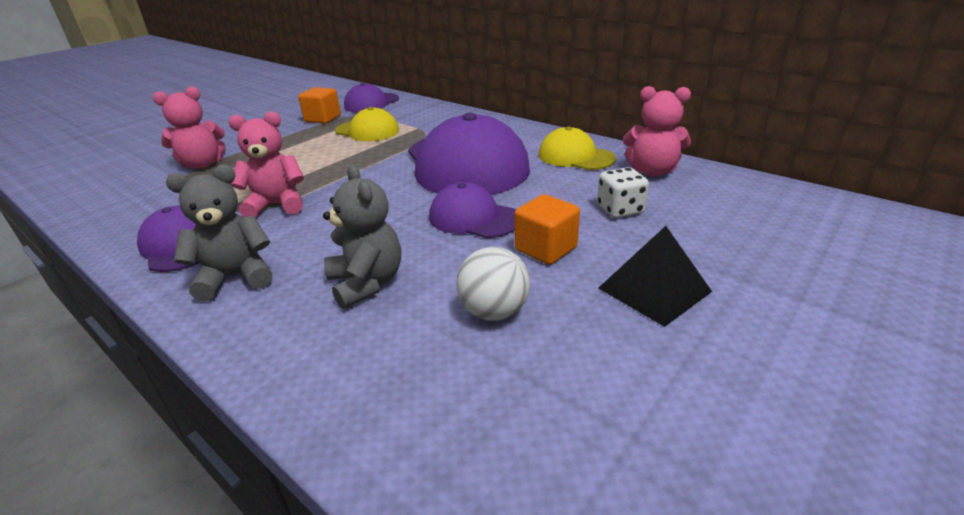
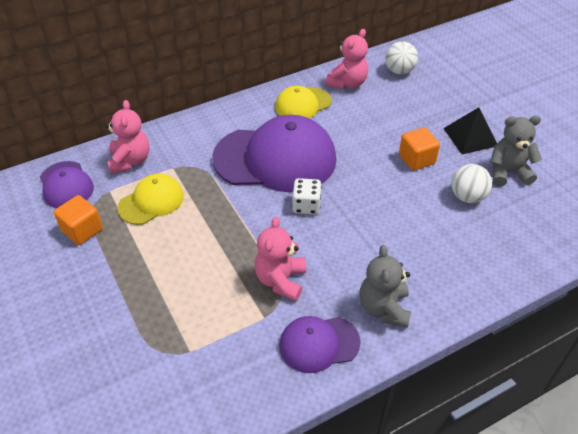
camera: 70 degrees left, 15 degrees up
pink teddy bear [153,86,226,169] -> pink teddy bear moved to [106,100,150,174]
grey teddy bear [323,165,401,309] -> grey teddy bear moved to [490,115,542,187]
purple cap [429,182,516,238] -> none
white dice [597,167,649,218] -> white dice moved to [292,178,322,215]
none -> white ball [385,41,418,75]

